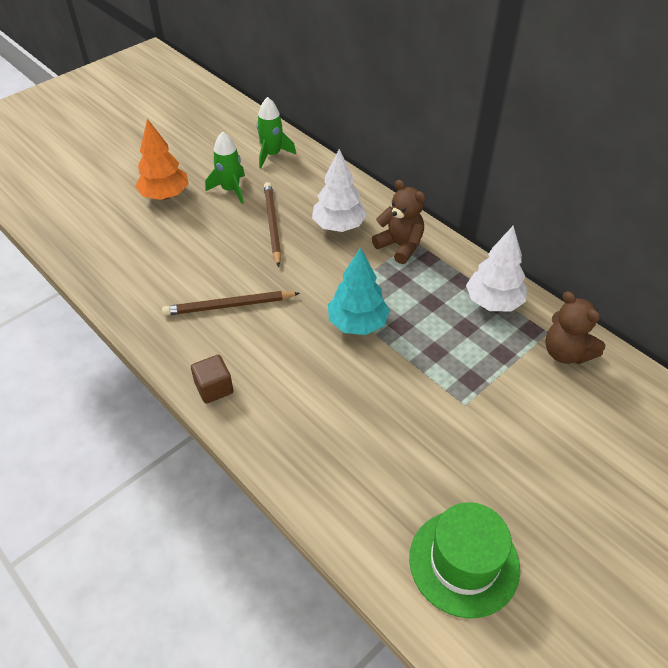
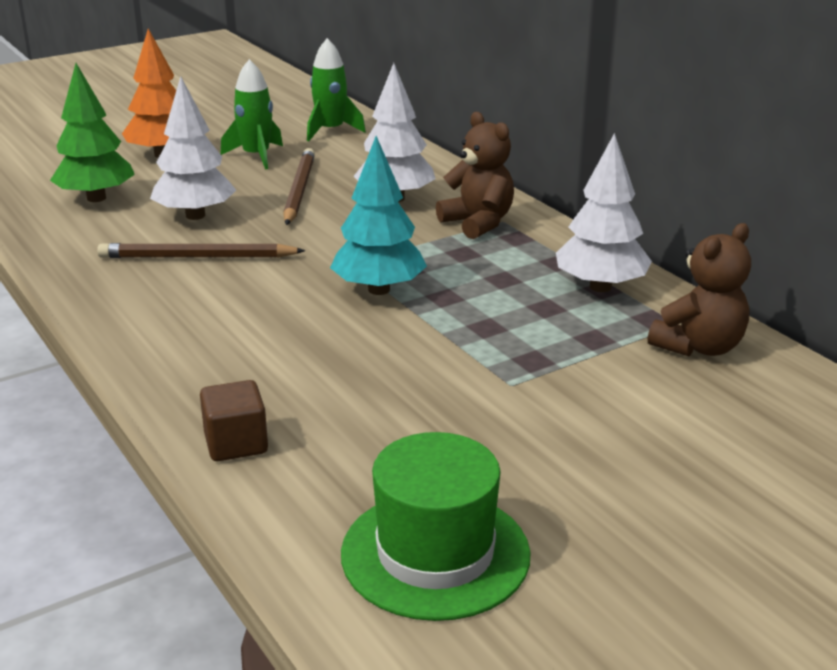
camera: 10 degrees right, 20 degrees down
brown cube [191,355,233,404] -> brown cube moved to [200,380,268,461]
brown teddy bear [545,291,605,364] -> brown teddy bear turned 105 degrees counterclockwise [648,223,751,356]
none -> green tree [50,63,135,202]
none -> white tree [150,76,236,220]

